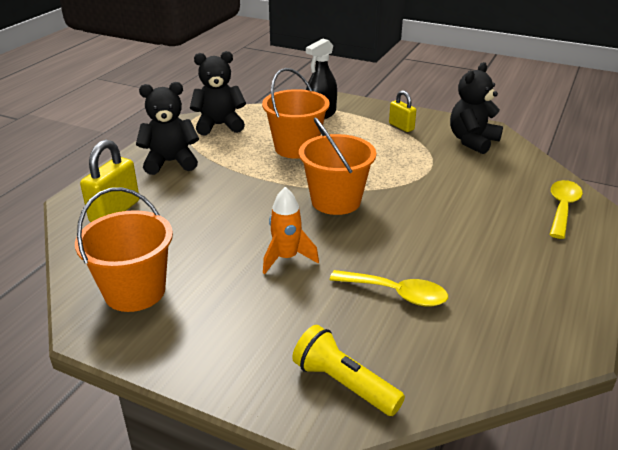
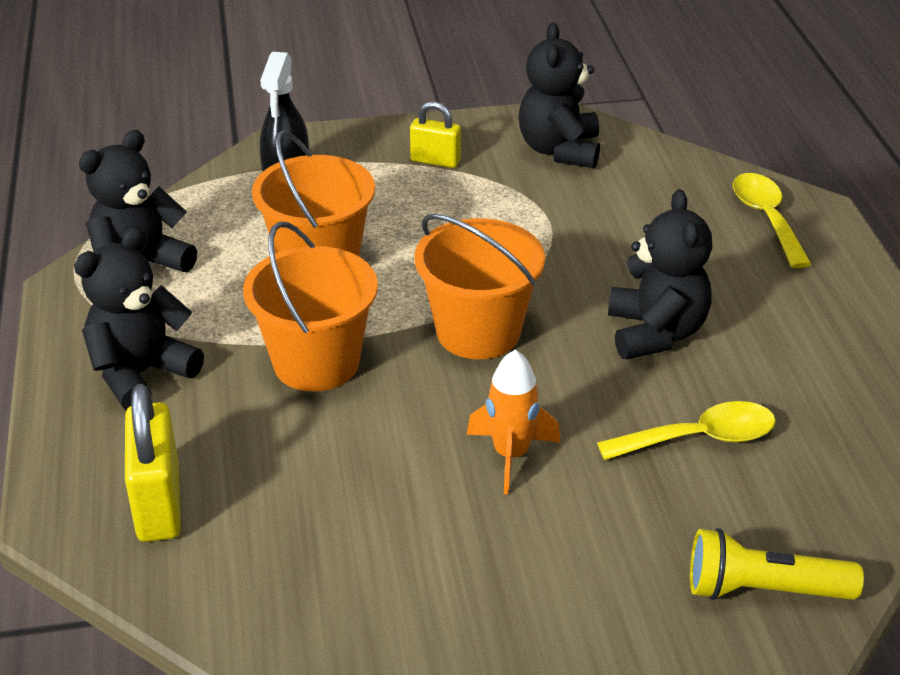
camera: 35 degrees left, 5 degrees up
orange bucket [75,187,173,312] -> orange bucket moved to [243,222,378,391]
none -> black teddy bear [608,189,712,359]

